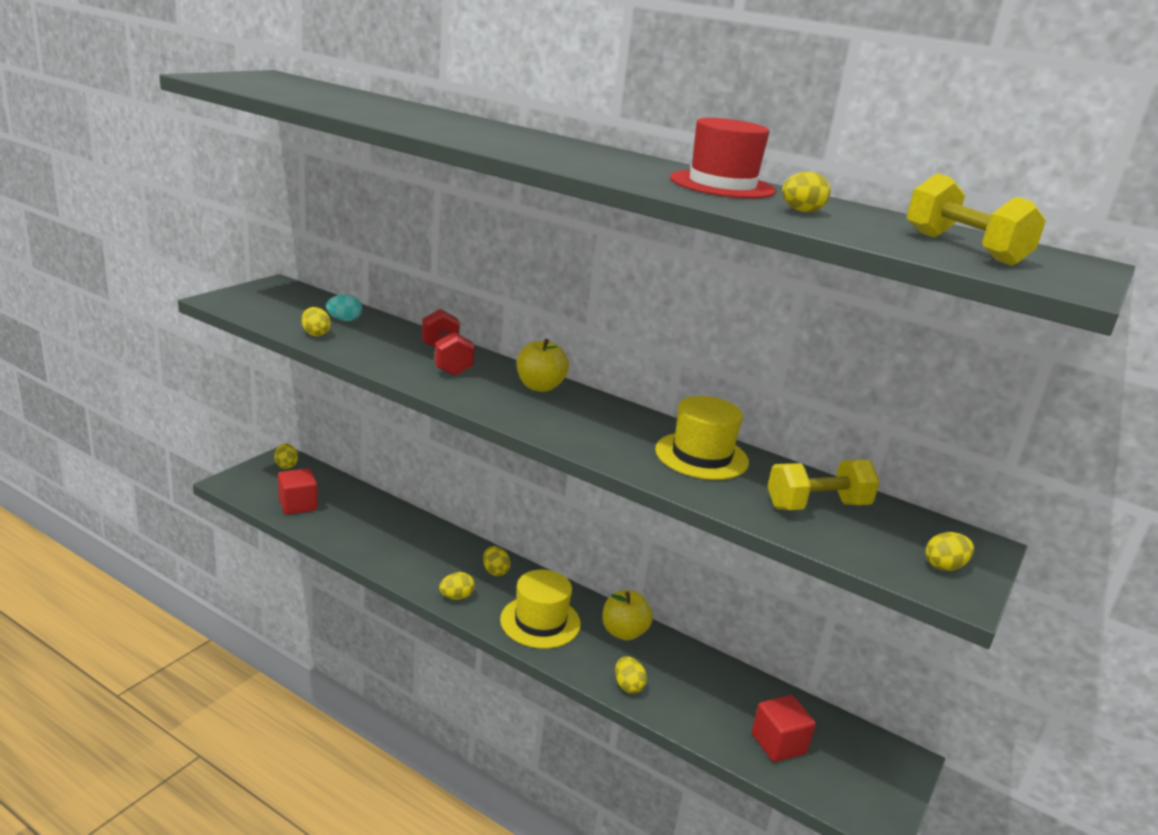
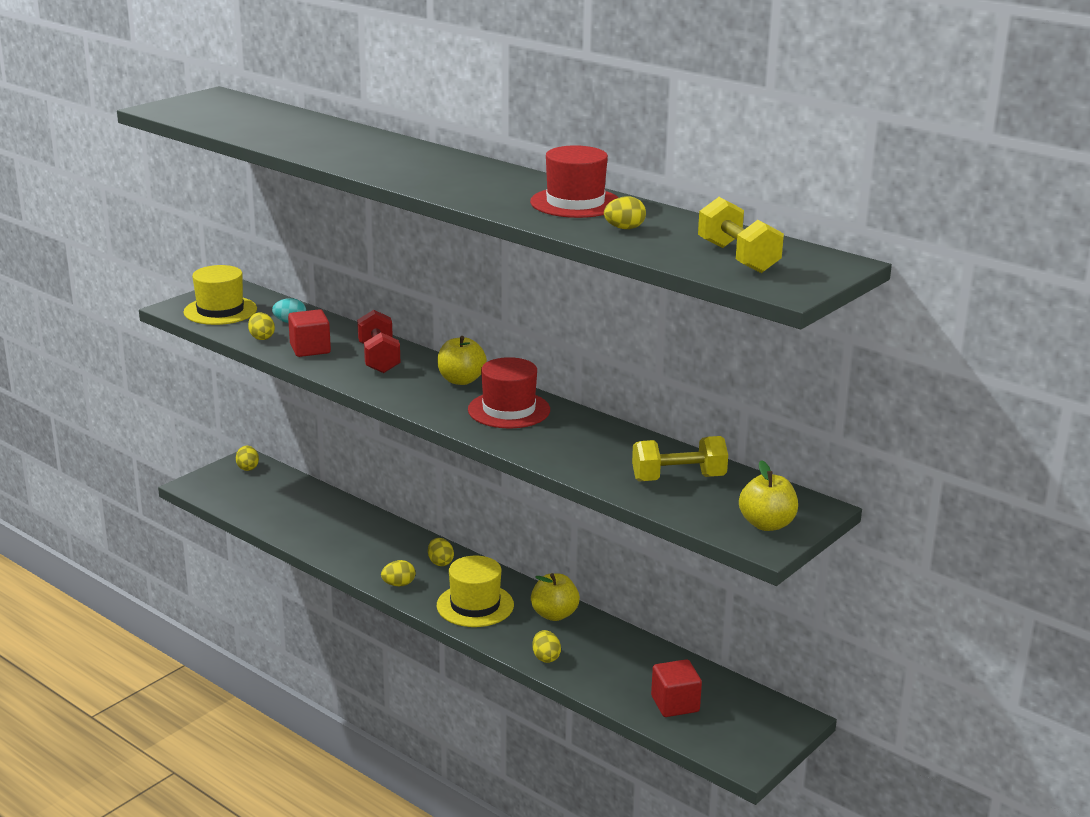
camera: 10 degrees right, 0 degrees up
red cube [278,468,318,515] -> red cube moved to [288,309,331,357]
yellow hat [655,396,749,480] -> yellow hat moved to [183,265,257,325]
yellow egg [925,532,974,571] -> yellow apple [739,460,798,531]
none -> red hat [468,357,550,428]

